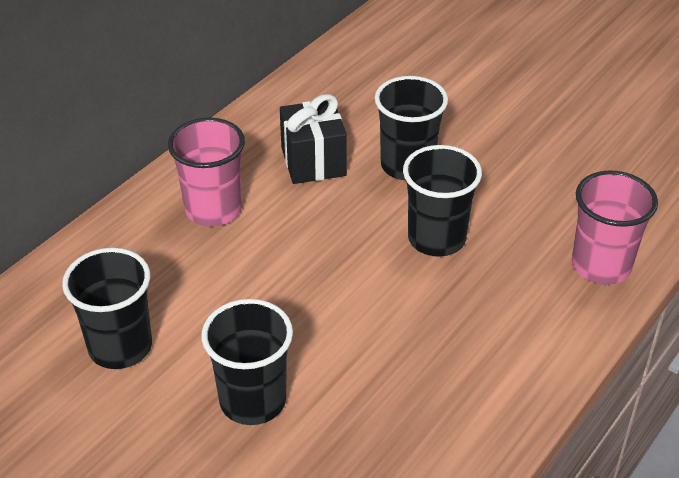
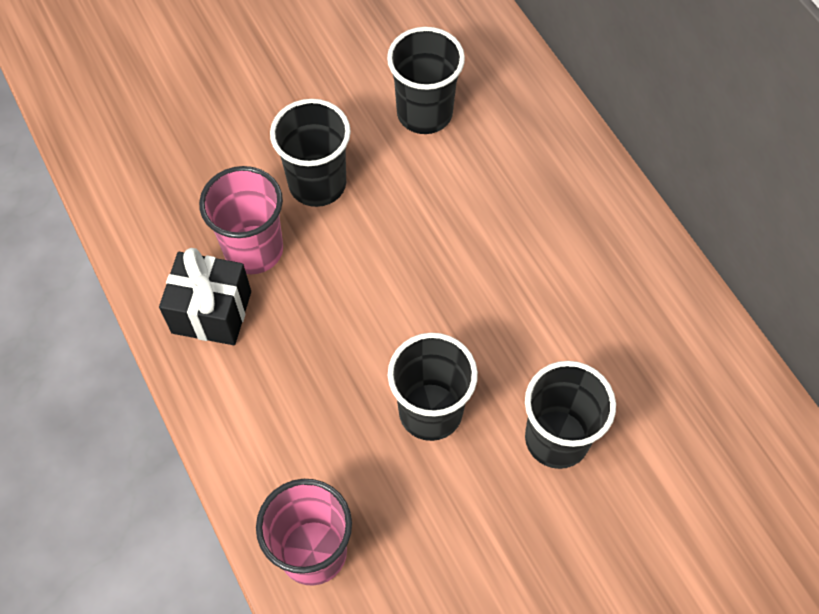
camera: 115 degrees right, 20 degrees up
pink cup [168,117,245,227] -> pink cup moved to [199,166,283,274]
black gift [280,94,347,184] -> black gift moved to [159,248,251,345]

